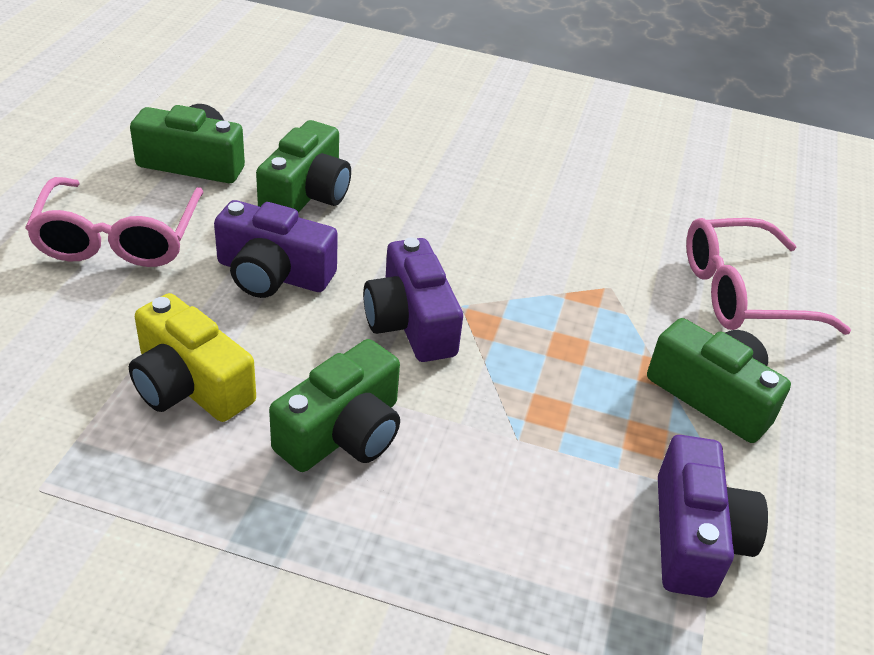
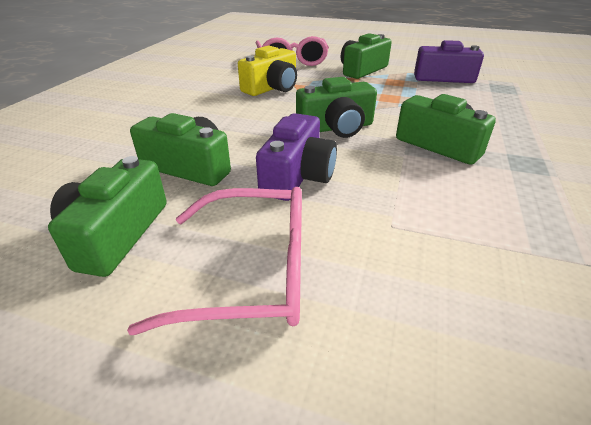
camera: 85 degrees left, 5 degrees down
yellow camera [129,293,256,422] -> yellow camera moved to [238,45,297,96]
purple camera [363,237,463,362] -> green camera [296,77,377,138]

